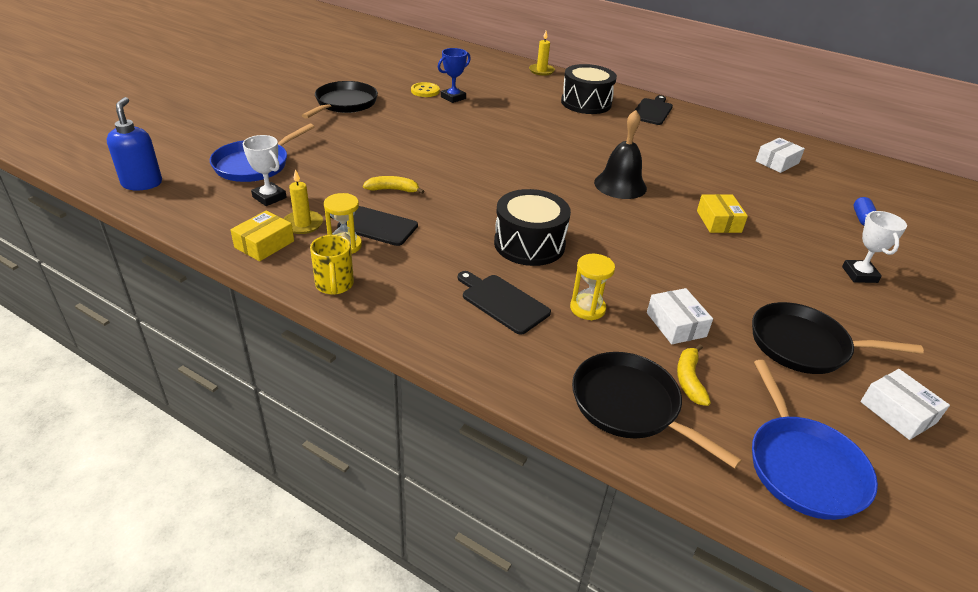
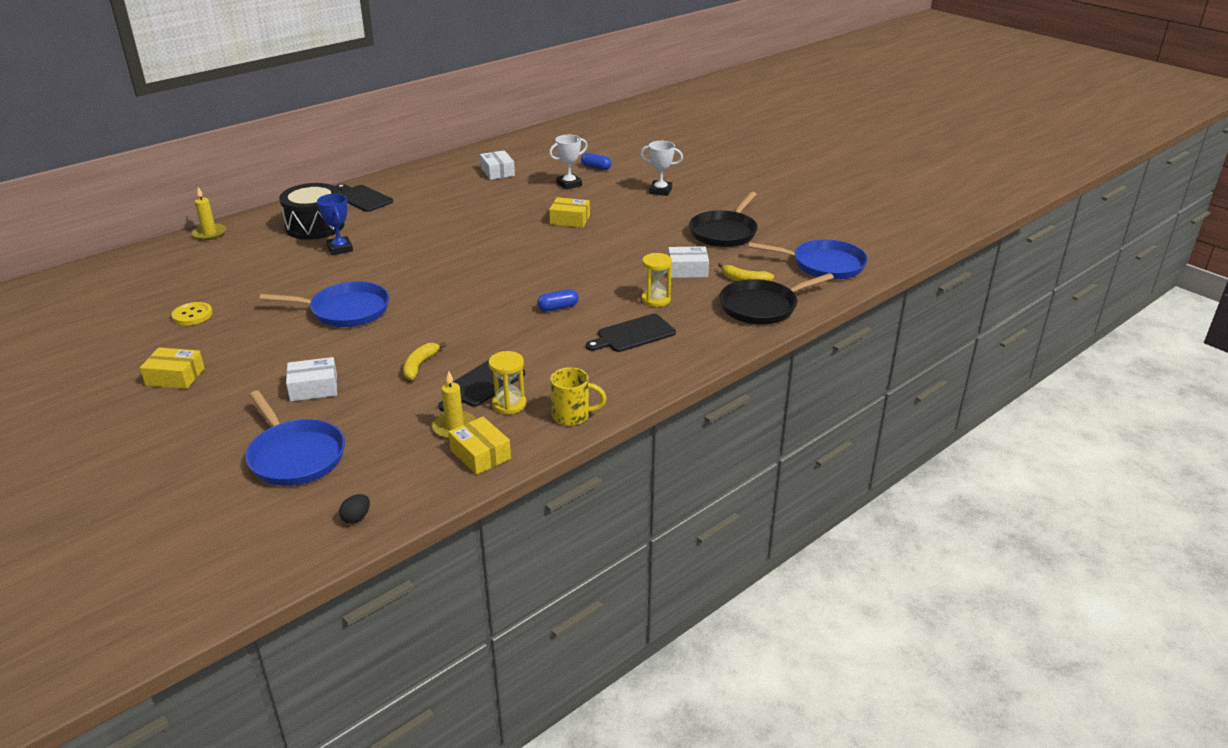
camera: 70 degrees left, 5 degrees down
blue soap dispenser [107,97,162,190] -> none
white trophy [243,135,287,206] -> white trophy moved to [549,135,588,190]
black pan [301,81,378,118] -> yellow box [140,347,205,389]
blue trophy [438,48,471,103] -> blue trophy moved to [317,194,353,255]
black drum [494,189,571,266] -> blue capsule [537,289,579,311]
black bell [594,110,647,199] -> none
white box [860,369,950,440] -> white box moved to [286,357,337,401]
none -> blue pan [259,281,390,327]
none -> black egg [339,494,370,524]

